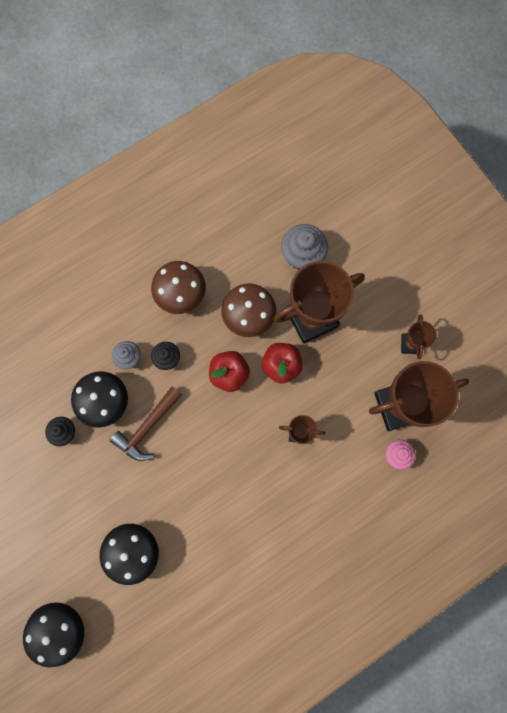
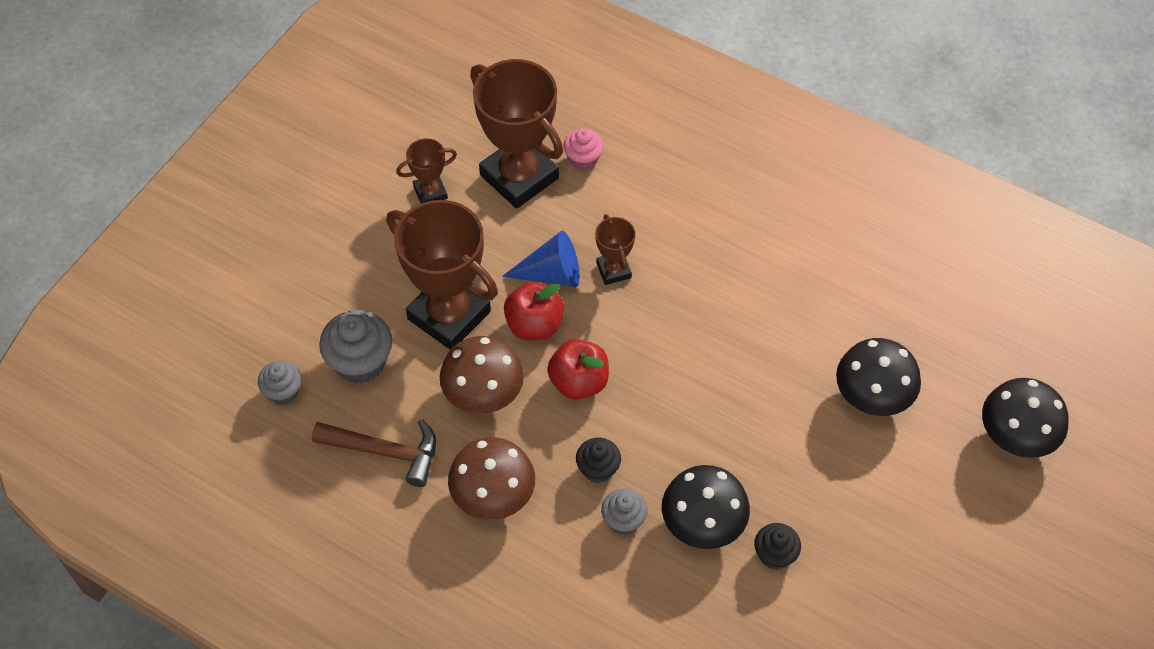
camera: 115 degrees left, 20 degrees down
brown hammer [110,386,182,461] -> brown hammer moved to [312,419,436,487]
none -> grey cupcake [258,360,302,405]
none -> blue cone [502,231,580,287]

